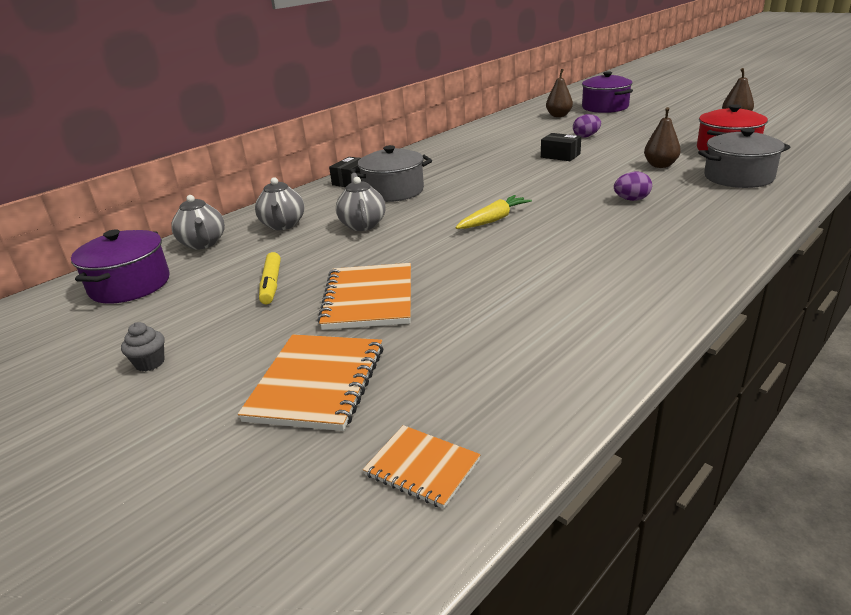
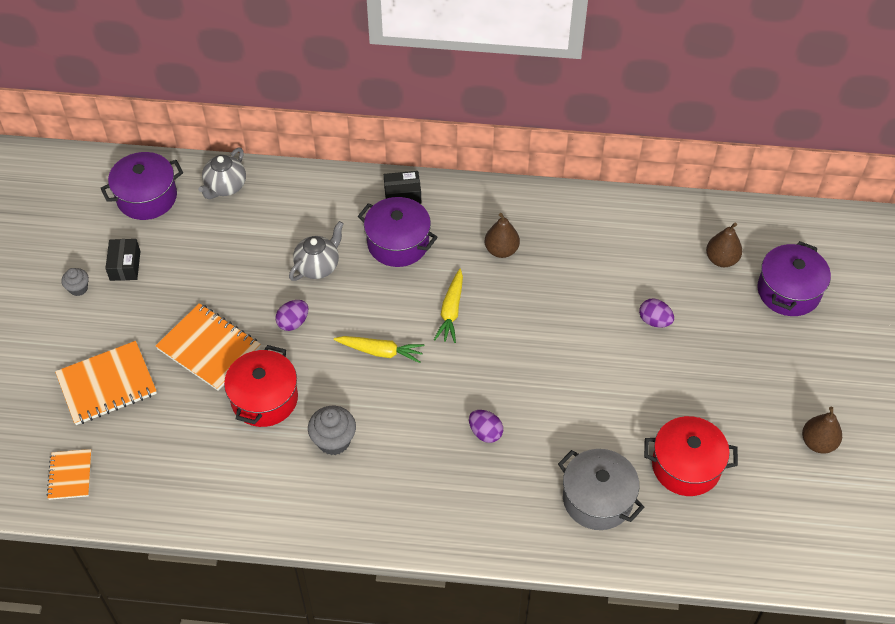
camera: 50 degrees right, 25 degrees up
grey teapot [255,177,304,230] -> none
yellow marker [259,252,281,304] -> none
orange notebook [317,263,411,330] -> orange notebook turned 75 degrees clockwise [155,303,261,391]
grey pot [349,145,432,202] -> purple pot [358,197,438,267]
black box [541,133,581,161] -> black box moved to [105,239,140,281]
brown pear [644,107,681,168] -> brown pear moved to [485,213,520,258]
none -> red pot [224,345,298,427]
none -> purple egg [275,300,308,331]
none -> grey cupcake [308,406,356,455]
none -> yellow carrot [434,269,463,343]

